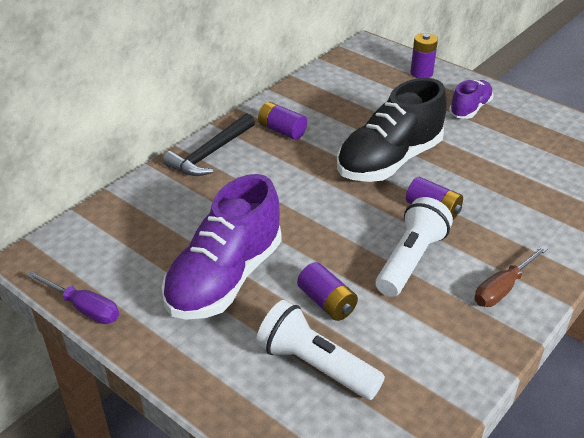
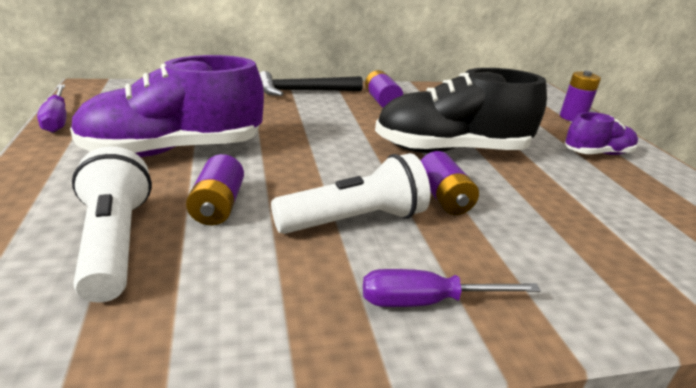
camera: 35 degrees right, 10 degrees down
brown screwdriver [475,245,548,307] -> purple screwdriver [363,269,541,307]

